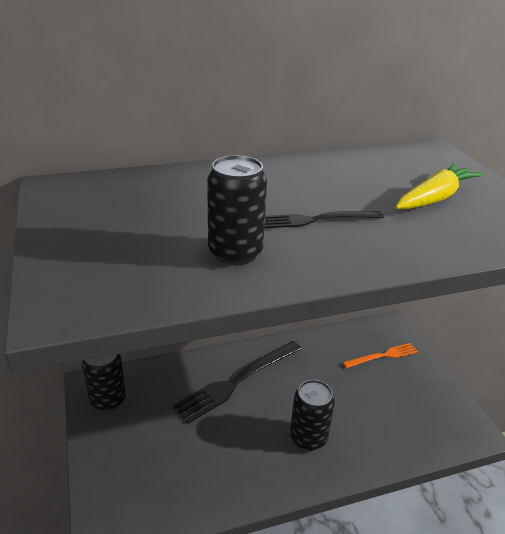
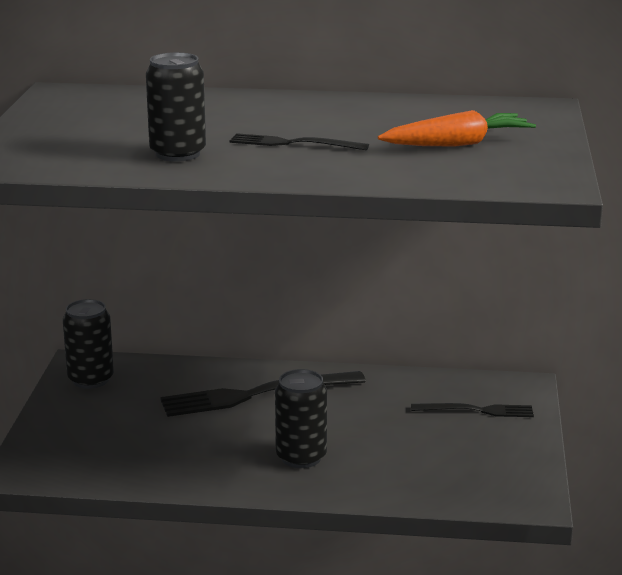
camera: 25 degrees right, 10 degrees down
orange fork [343,343,418,368] -> black fork [411,403,534,417]
yellow carrot [396,164,483,210] -> orange carrot [378,110,536,147]

